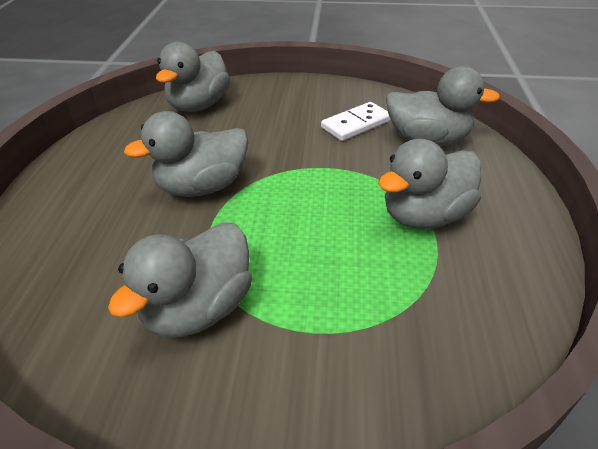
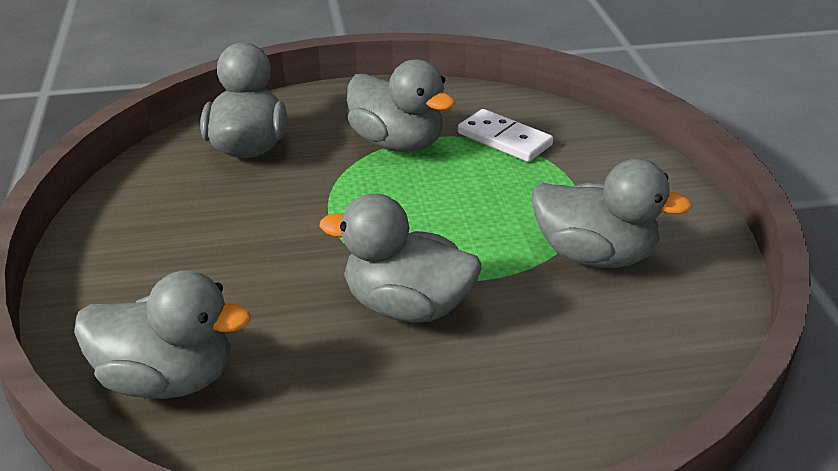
camera: 105 degrees left, 5 degrees down
grey duck [124,111,248,197] -> grey duck turned 150 degrees clockwise [319,193,481,323]
white domino [321,102,391,141] -> white domino moved to [458,109,553,162]

